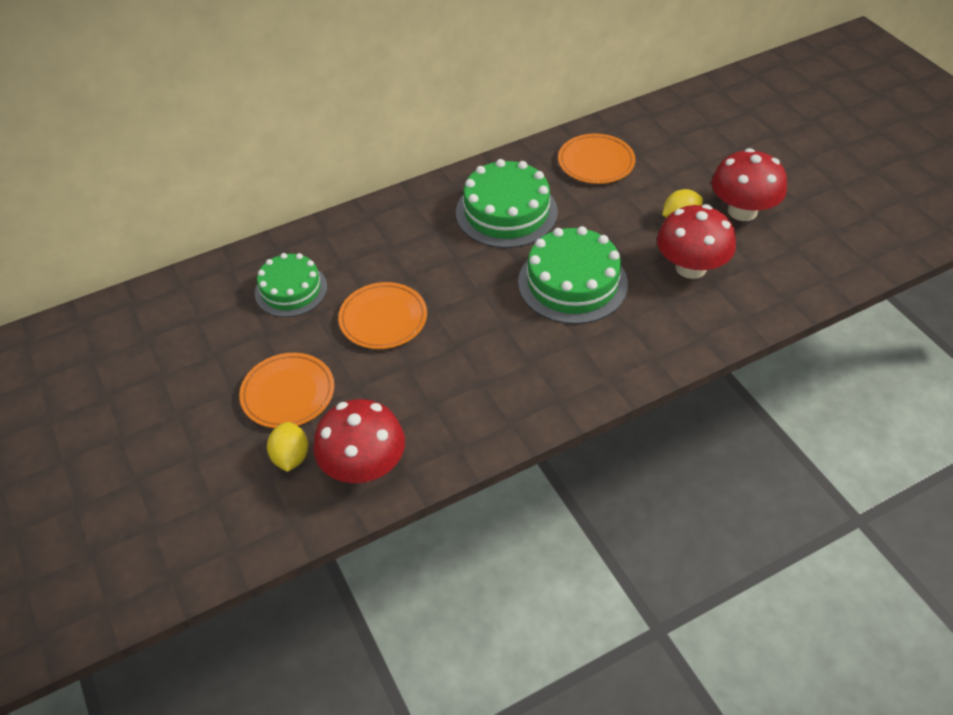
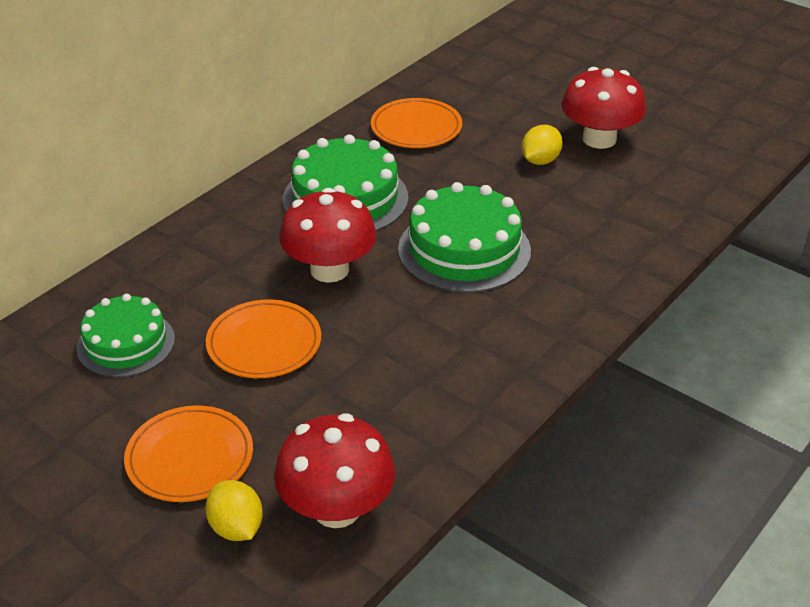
camera: 25 degrees left, 10 degrees down
red mushroom [657,204,736,279] -> red mushroom moved to [280,188,377,283]

